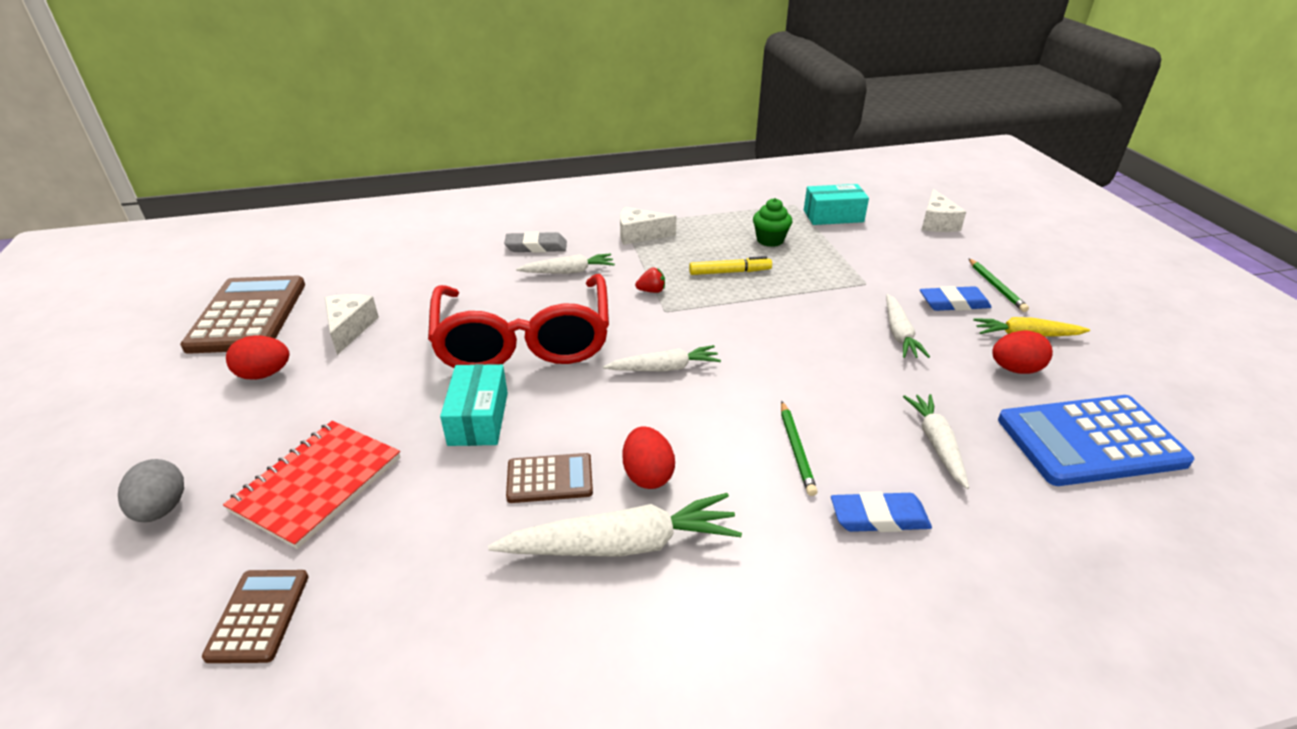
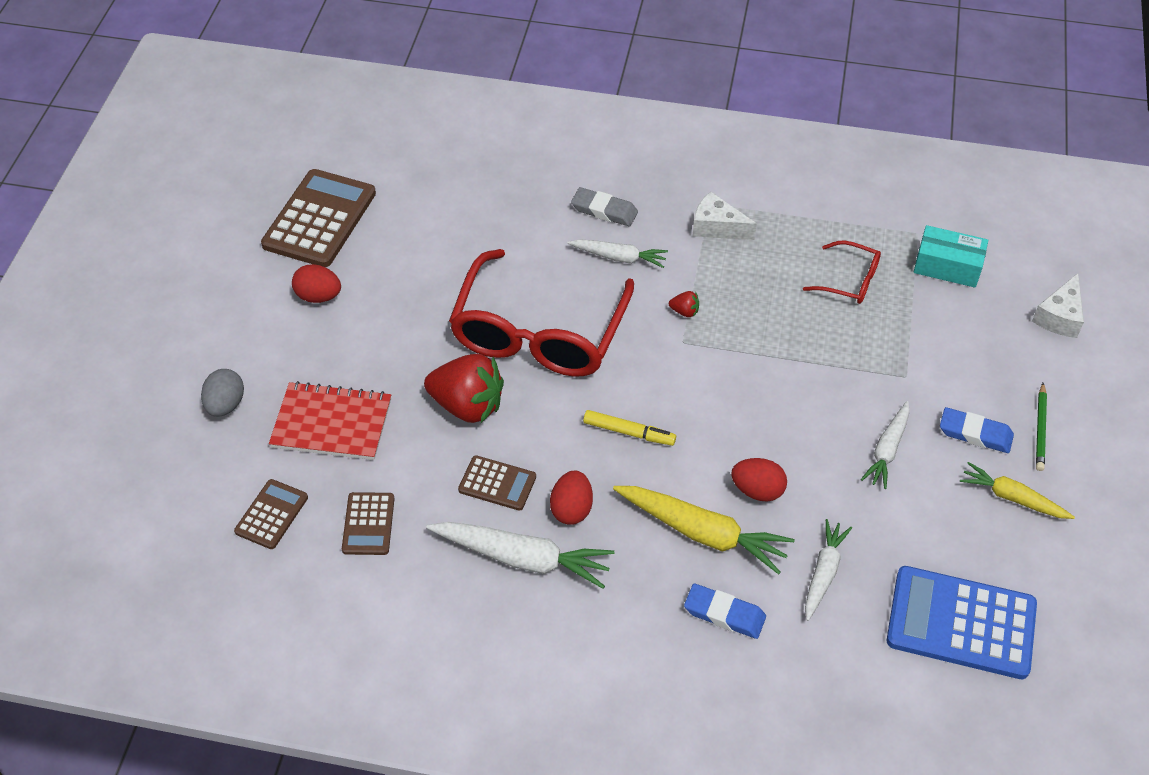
camera: 25 degrees right, 15 degrees up
red notebook [223,421,401,549] -> red notebook turned 45 degrees clockwise [269,381,391,460]
white cheese [325,294,379,355] -> none
turquoise box [440,364,508,446] -> red strawberry [424,354,504,423]
white carrot [603,345,721,371] -> none
yellow marker [689,256,772,275] -> yellow marker moved to [583,410,676,446]
green cupcake [753,198,792,247] -> red glasses [803,241,881,304]
green pencil [781,401,818,496] -> yellow carrot [613,486,795,575]
red egg [992,331,1053,374] -> red egg moved to [731,458,787,501]
none -> brown calculator [342,492,395,555]

